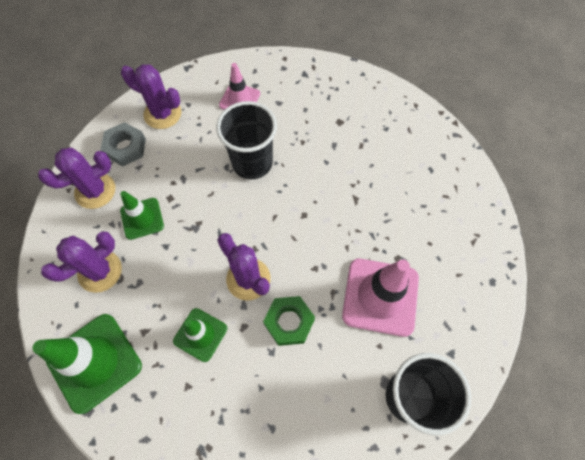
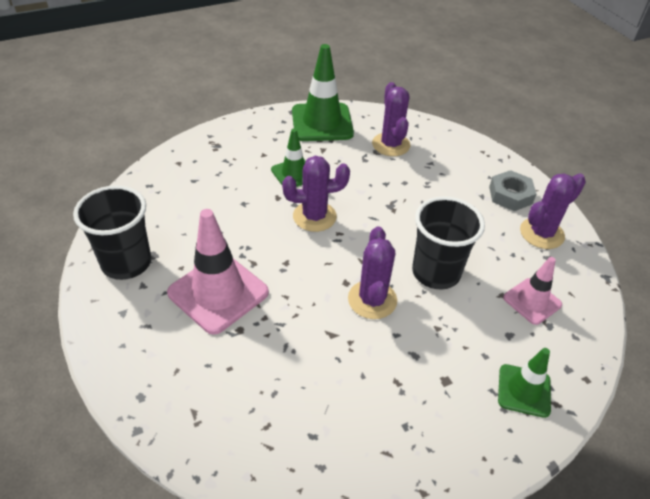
camera: 120 degrees right, 20 degrees down
purple cactus [38,148,115,209] -> purple cactus moved to [348,226,397,319]
green traffic cone [120,191,164,240] -> green traffic cone moved to [498,348,551,418]
green nut [263,296,315,346] -> none

